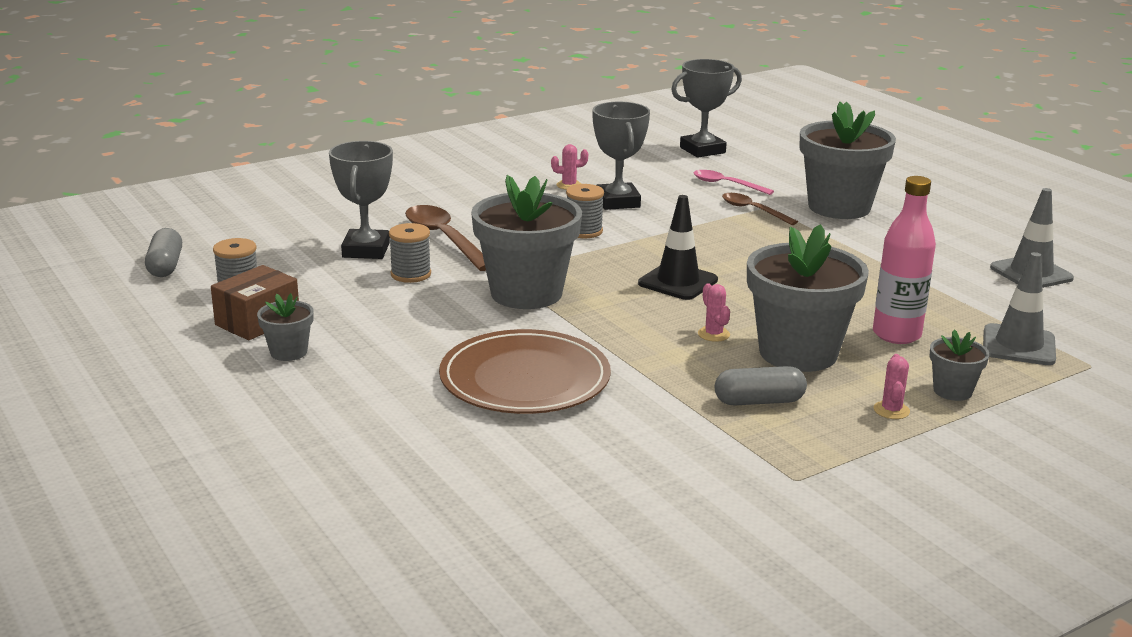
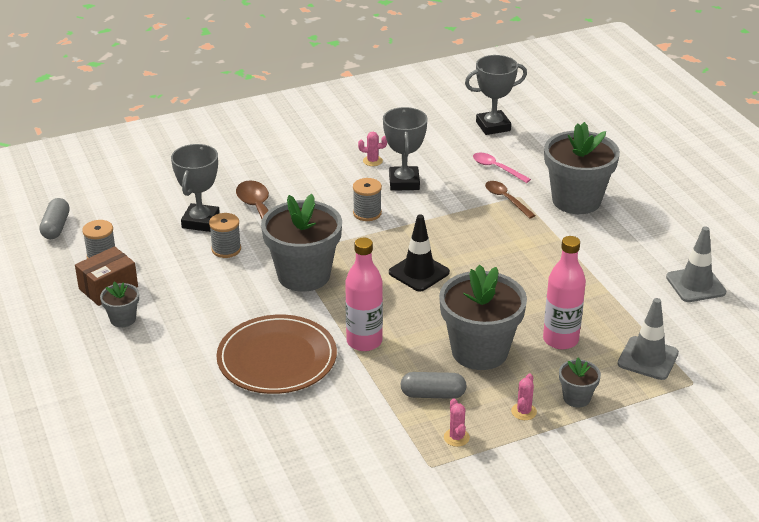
camera: 10 degrees right, 10 degrees up
pink cactus [698,283,730,342] -> pink cactus moved to [444,398,470,447]
none -> pink bottle [345,238,383,351]

